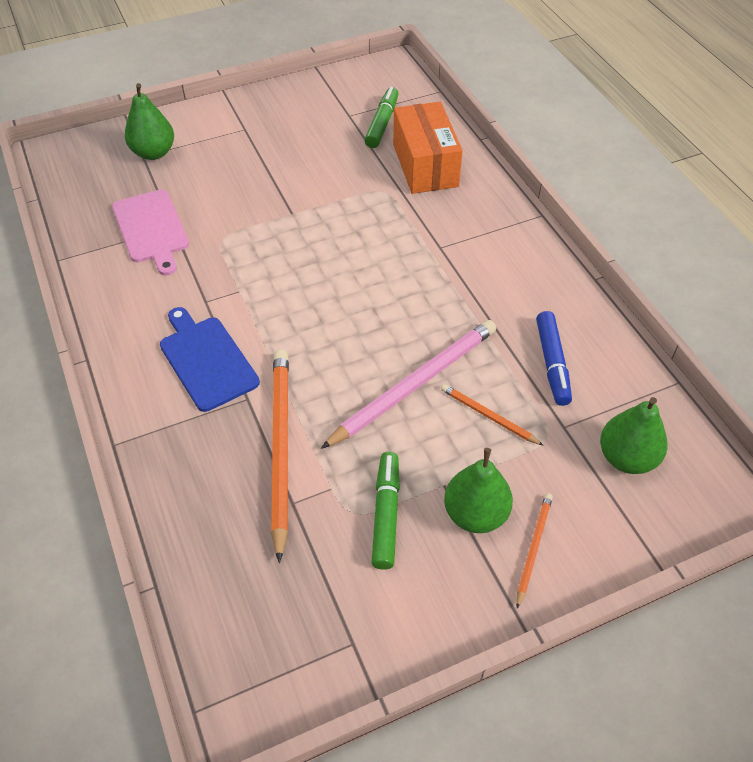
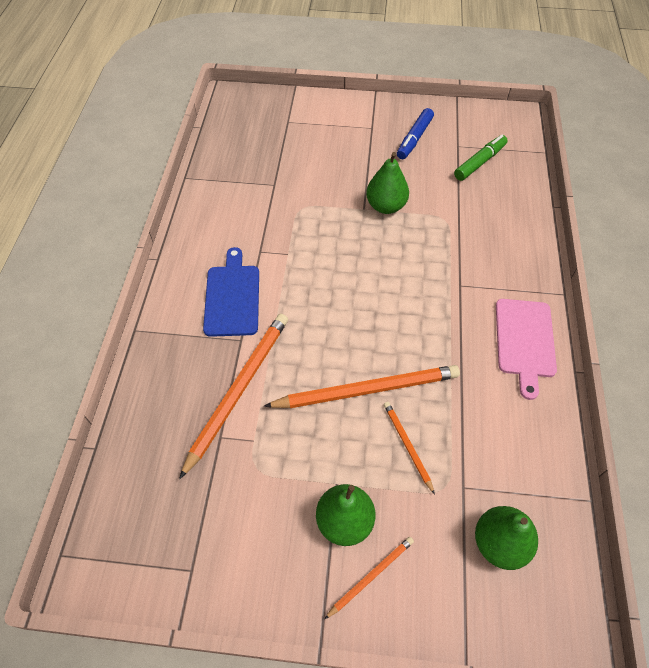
camera: 30 degrees right, 5 degrees up
pink cutting board [112,189,189,275] -> pink cutting board moved to [496,299,557,400]
green pear [125,83,174,160] -> green pear moved to [366,152,409,214]
pink pencil [321,320,496,449] -> orange pencil [264,365,460,408]
green marker [371,452,400,570] -> none
orange box [393,102,463,194] -> none
blue marker [536,311,572,406] -> blue marker moved to [397,108,434,159]

